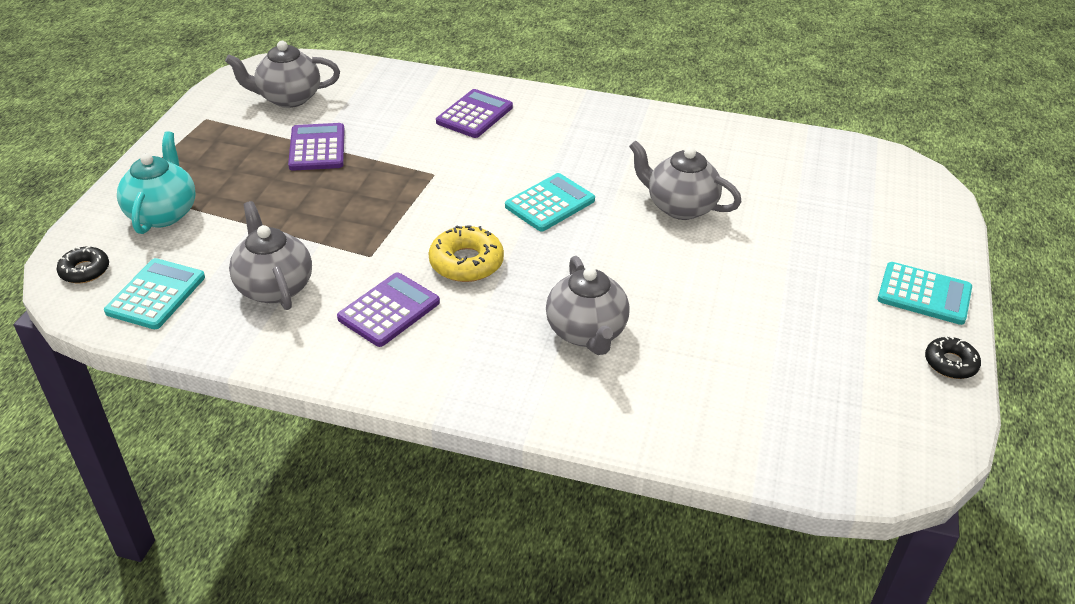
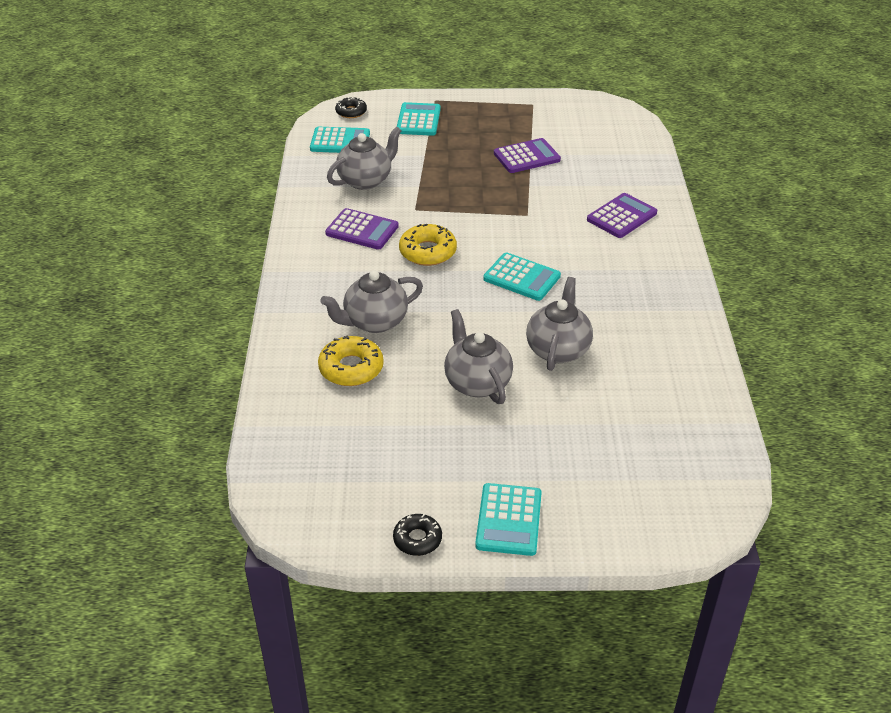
camera: 75 degrees right, 0 degrees up
turquoise teapot [117,131,196,234] -> turquoise calculator [397,102,441,136]
grey teapot [225,41,340,108] -> grey teapot moved to [444,309,513,404]
purple calculator [436,89,513,138] -> purple calculator turned 60 degrees counterclockwise [587,193,657,238]
none -> yellow donut [318,335,384,386]

